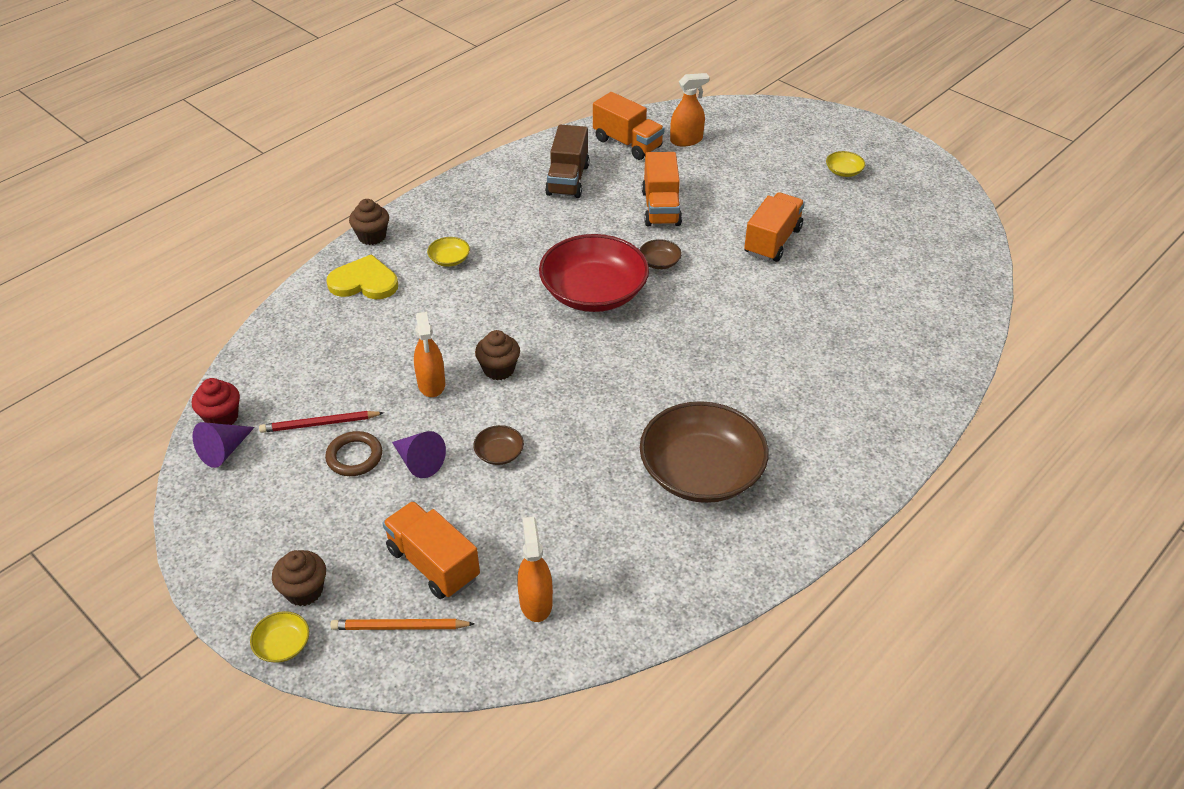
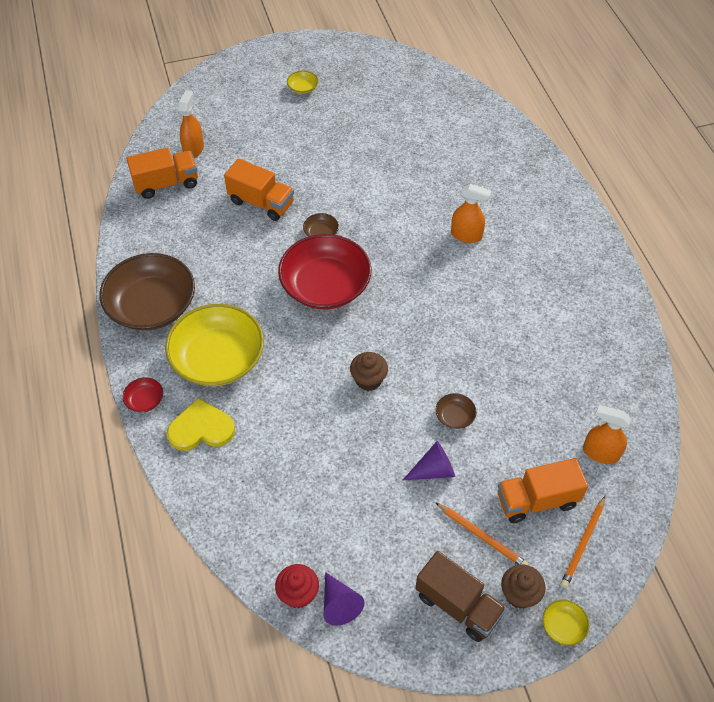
camera: 60 degrees left, 10 degrees up
red pencil [259,411,384,433] -> none
brown ring [325,431,382,476] -> none
yellow heart [326,254,398,299] -> yellow heart turned 45 degrees clockwise [167,398,235,451]
brown cupcake [349,199,389,245] -> red bowl [123,377,163,412]
orange spray bottle [414,312,445,397] -> orange spray bottle moved to [451,184,492,243]
yellow bowl [427,237,470,267] -> yellow bowl [165,304,264,386], size x2.48
brown truck [545,124,589,198] -> brown truck moved to [415,551,507,642]
brown bowl [640,401,769,503] -> brown bowl moved to [100,253,195,331]
orange truck [744,192,805,262] -> none
none -> orange pencil [435,502,529,565]

